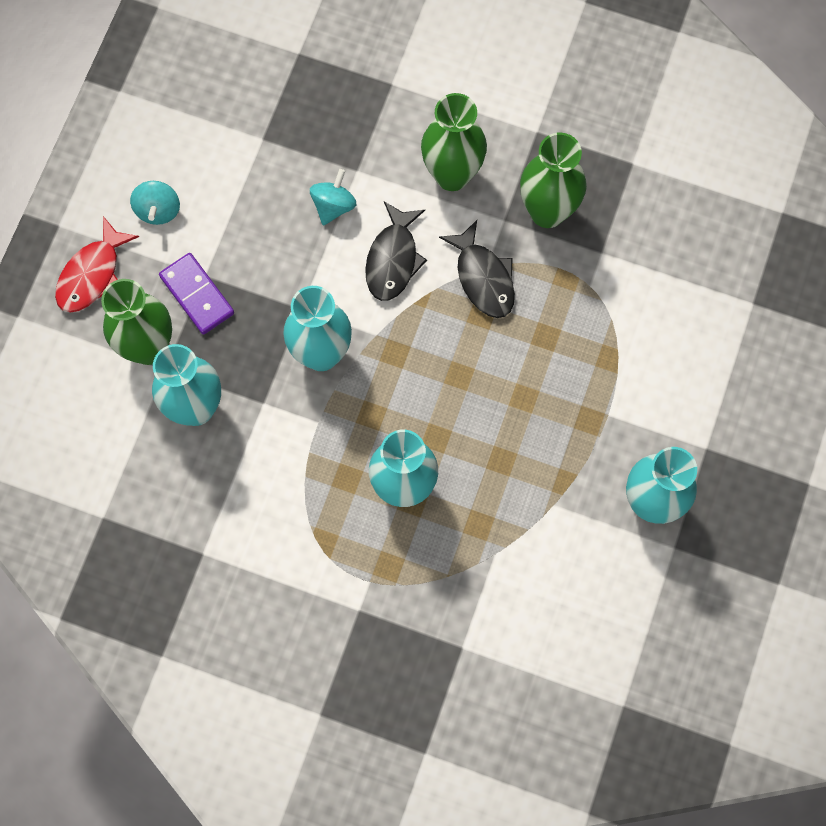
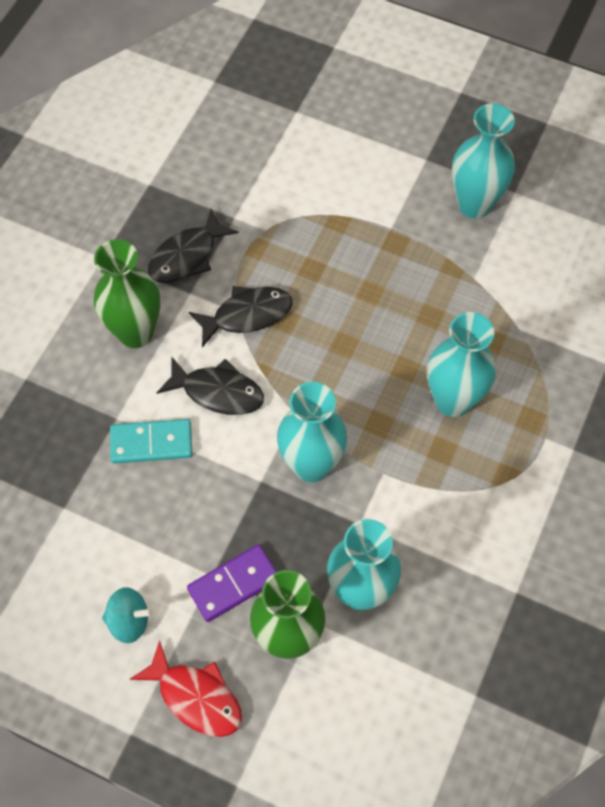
camera: 85 degrees left, 10 degrees down
turquoise spinning top [310,169,356,226] -> turquoise domino [110,419,192,464]
green vase [520,133,587,228] -> black fish [148,209,239,283]

